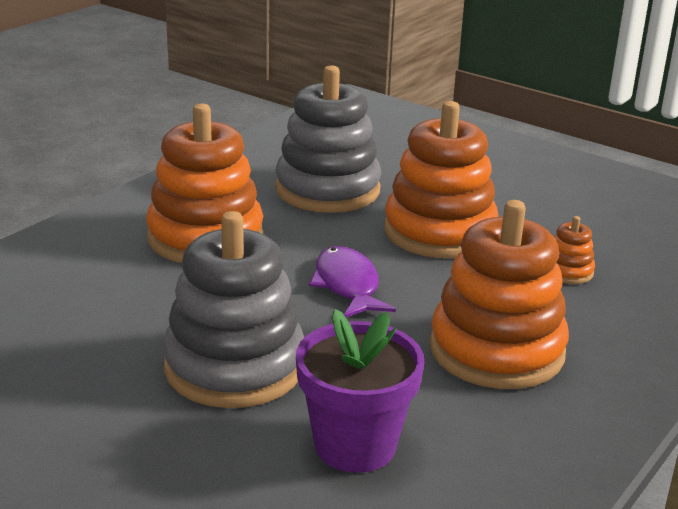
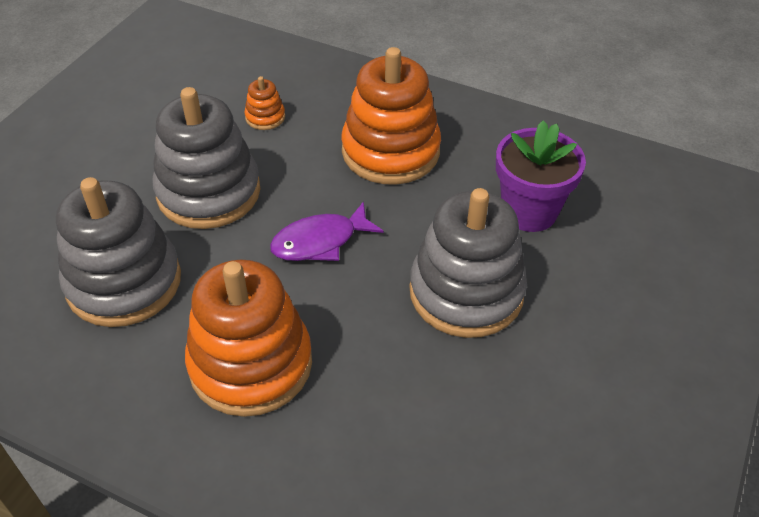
camera: 100 degrees left, 20 degrees up
orange stacking toy [384,101,498,258] -> grey stacking toy [152,87,260,229]

